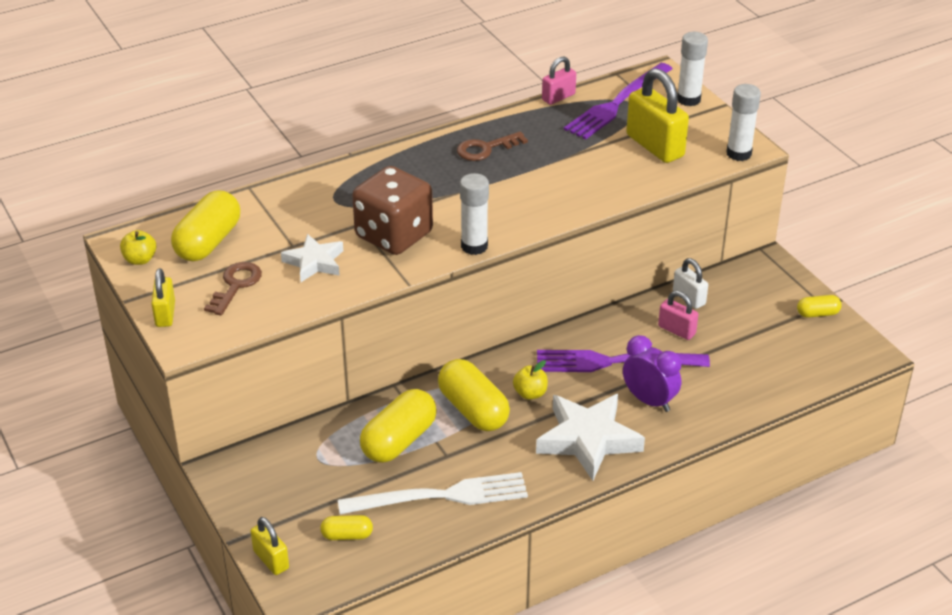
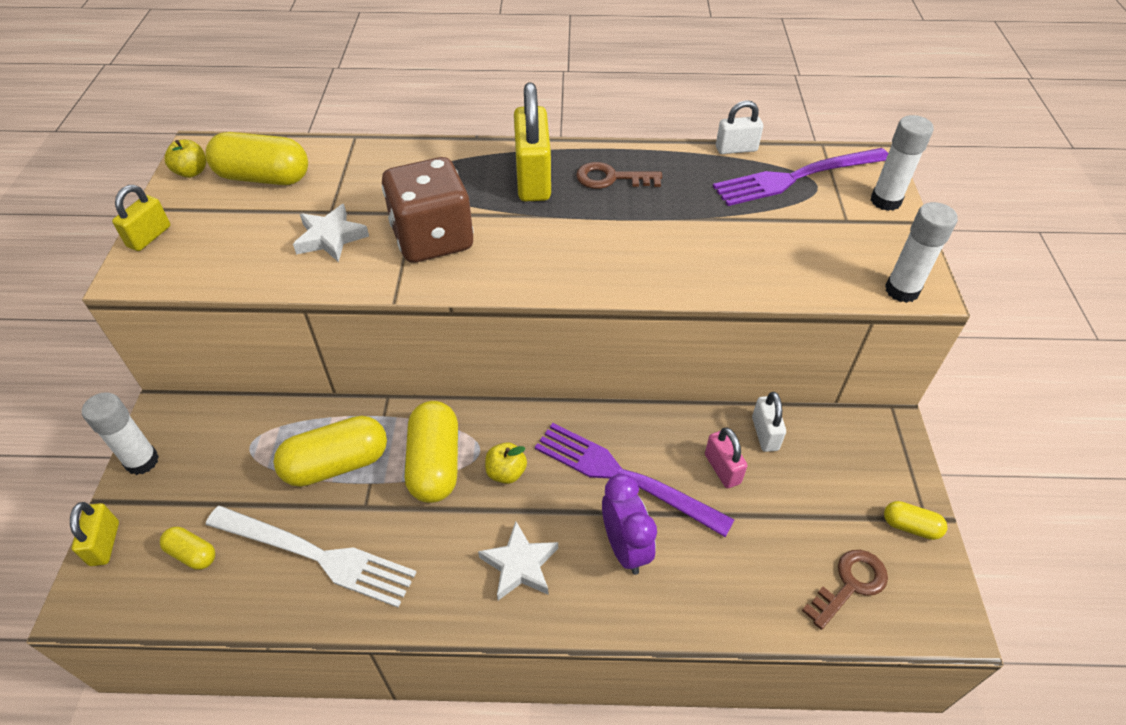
camera: 30 degrees right, 10 degrees up
yellow capsule [171,190,240,261] -> yellow capsule turned 45 degrees clockwise [205,132,308,185]
brown key [204,262,262,316] -> brown key moved to [802,550,888,630]
white glue stick [460,173,489,255] -> white glue stick moved to [82,392,159,475]
white star [536,394,645,481] -> white star [478,521,558,600], size x0.60
pink padlock [542,56,576,105] -> white padlock [716,100,763,154]
yellow padlock [626,68,689,163] -> yellow padlock moved to [514,83,551,202]

